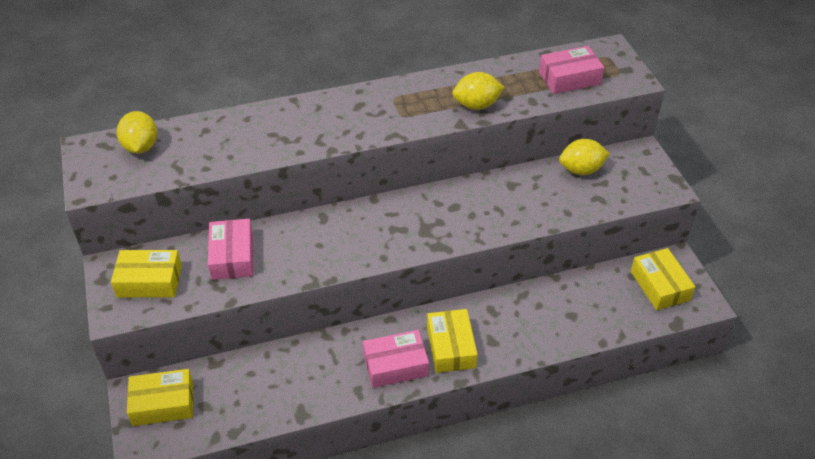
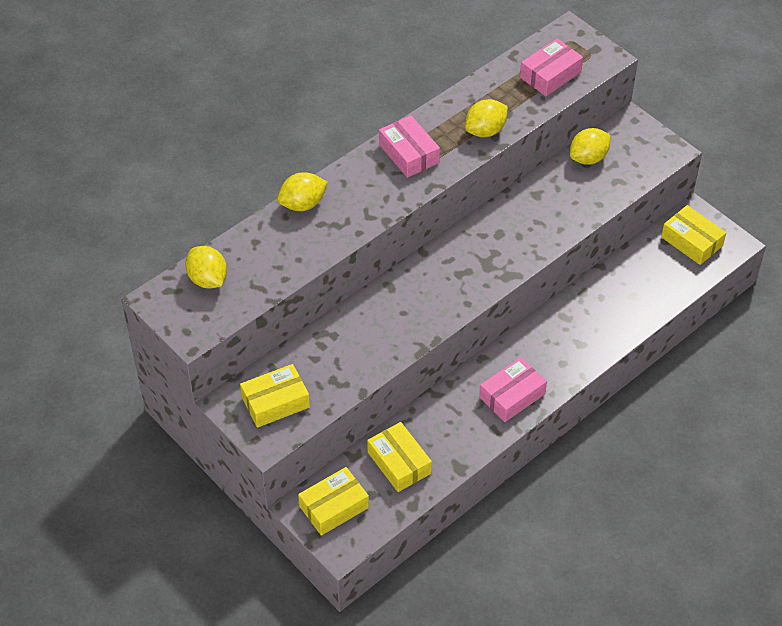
camera: 25 degrees left, 5 degrees up
pink box [208,219,253,280] -> pink box moved to [379,115,440,178]
yellow box [427,309,478,373] -> yellow box moved to [367,422,432,492]
none -> yellow lemon [277,172,328,211]

